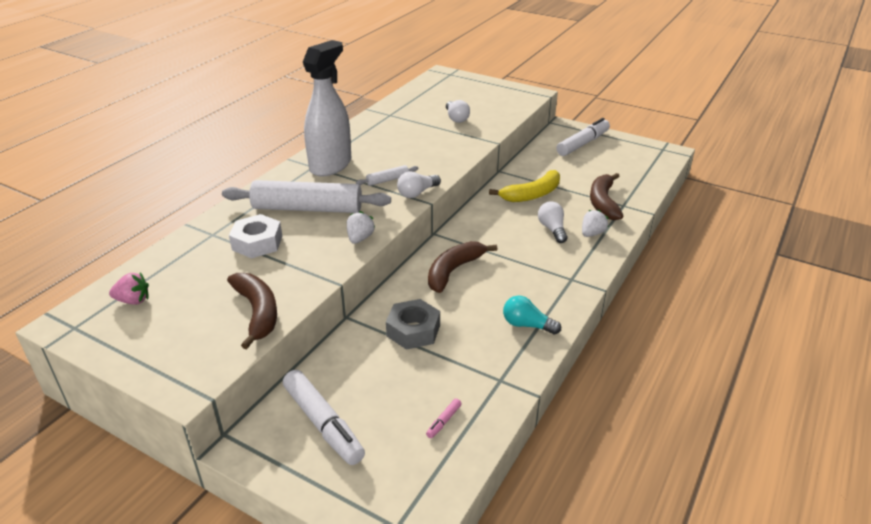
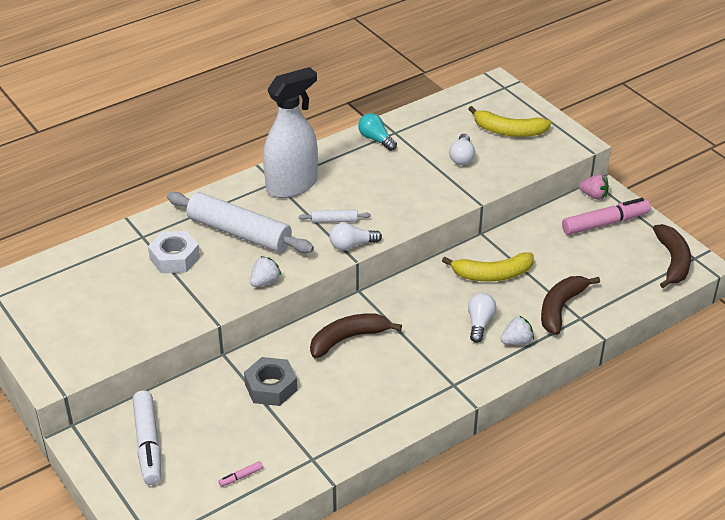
camera: 25 degrees right, 5 degrees up
pink strawberry [109,272,149,305] -> pink strawberry moved to [579,174,609,200]
brown banana [227,273,277,349] -> brown banana moved to [653,224,691,288]
turquoise light bulb [503,296,561,335] -> turquoise light bulb moved to [358,113,397,151]
white marker [556,118,610,156] -> pink marker [562,198,651,235]
none -> yellow banana [468,106,552,137]

